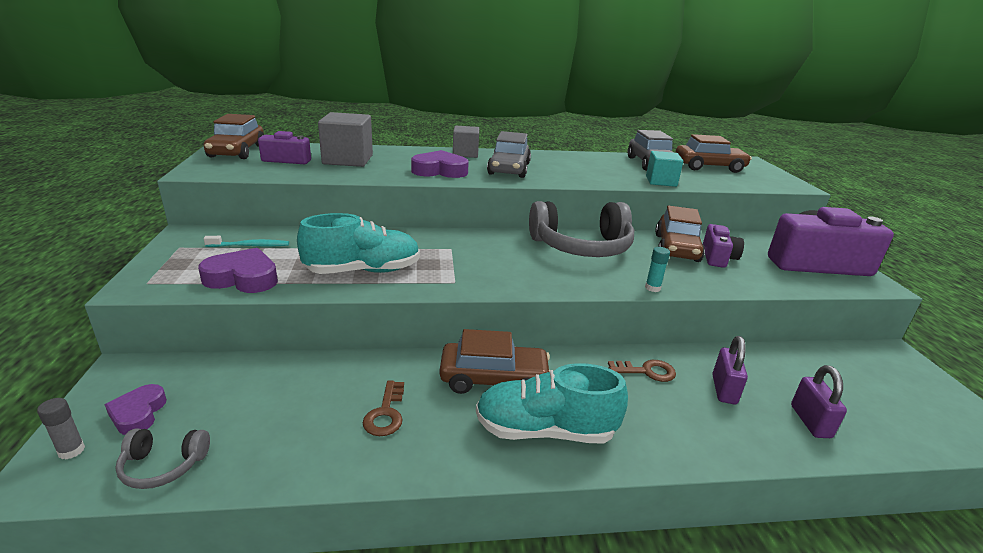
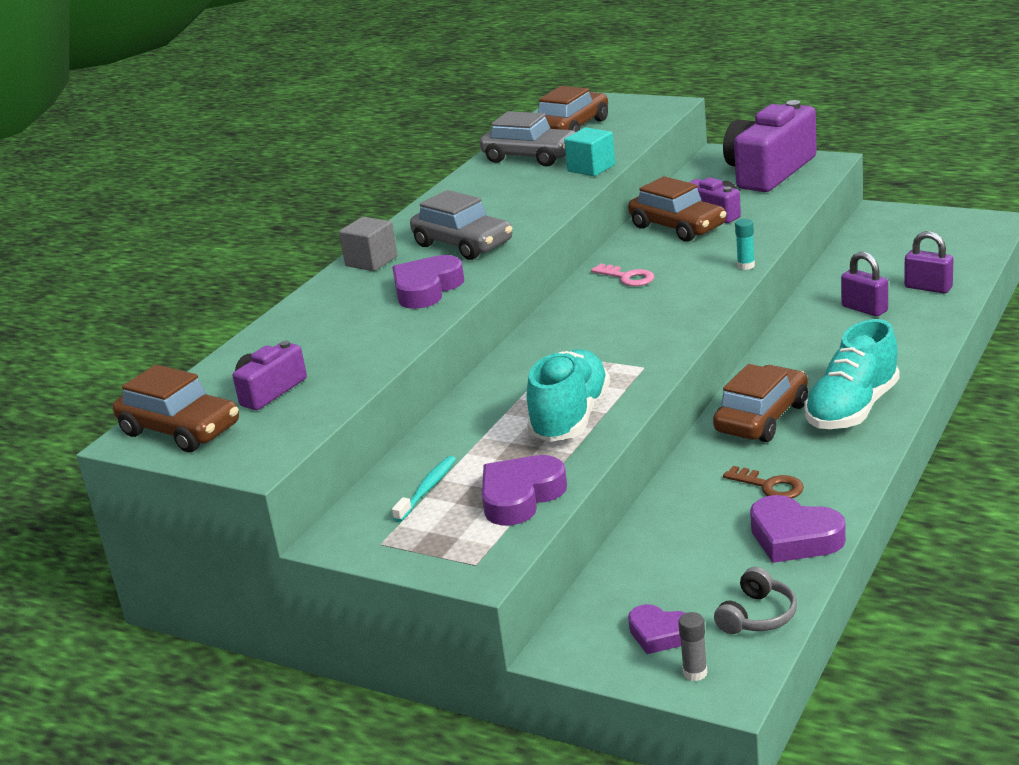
camera: 50 degrees left, 0 degrees up
grey cube [318,112,373,167] -> none
grey headphones [529,201,634,257] -> pink key [591,264,654,286]
brown key [608,360,676,382] -> none
none -> purple heart [750,495,846,563]

